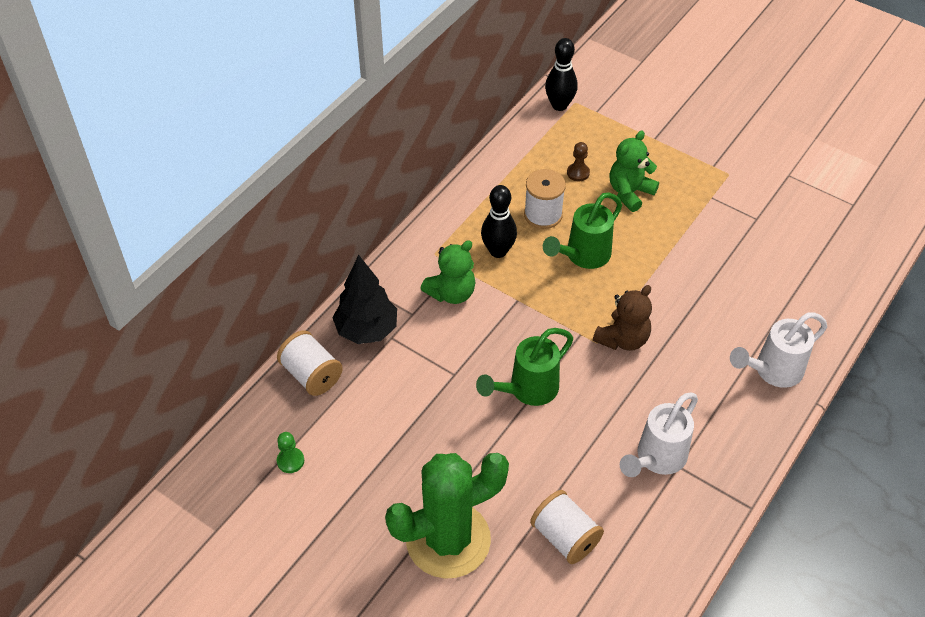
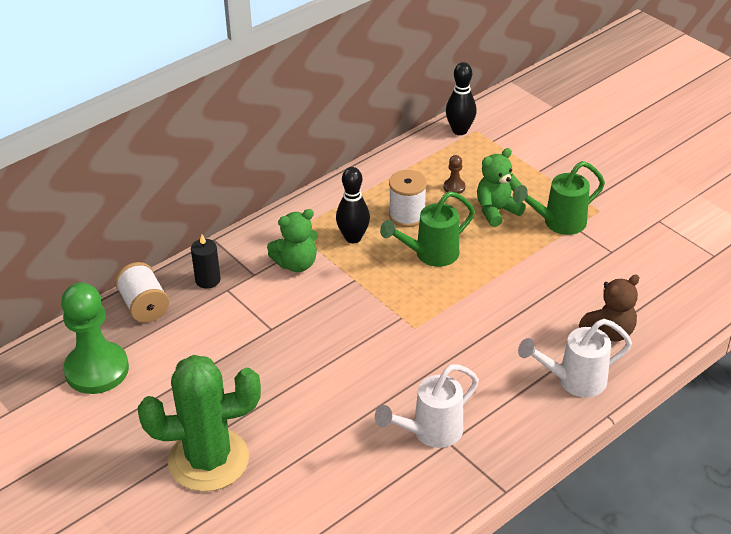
camera: 15 degrees right, 10 degrees down
green pawn [277,432,304,473] -> green pawn [61,283,129,394], size x2.49
black tree [332,255,397,344] -> black candle [191,234,221,289]
green watering can [476,328,573,406] -> green watering can moved to [513,161,605,235]
white spool [530,490,604,564] -> none
brown teddy bear [593,285,652,351] -> brown teddy bear moved to [579,274,640,341]

